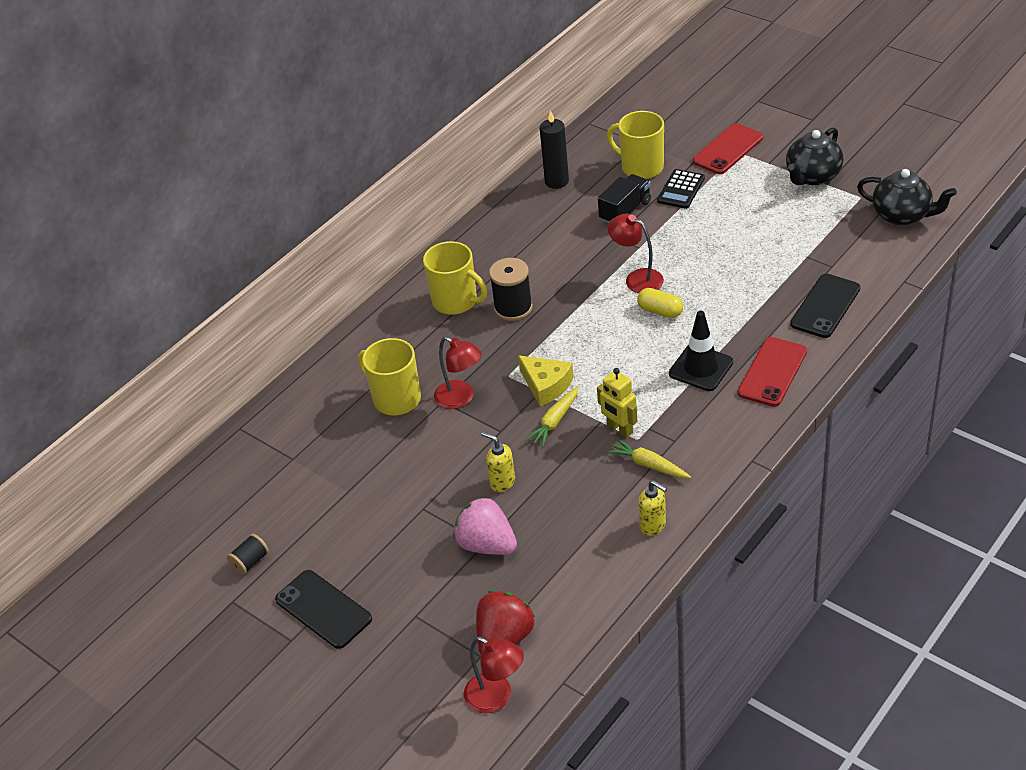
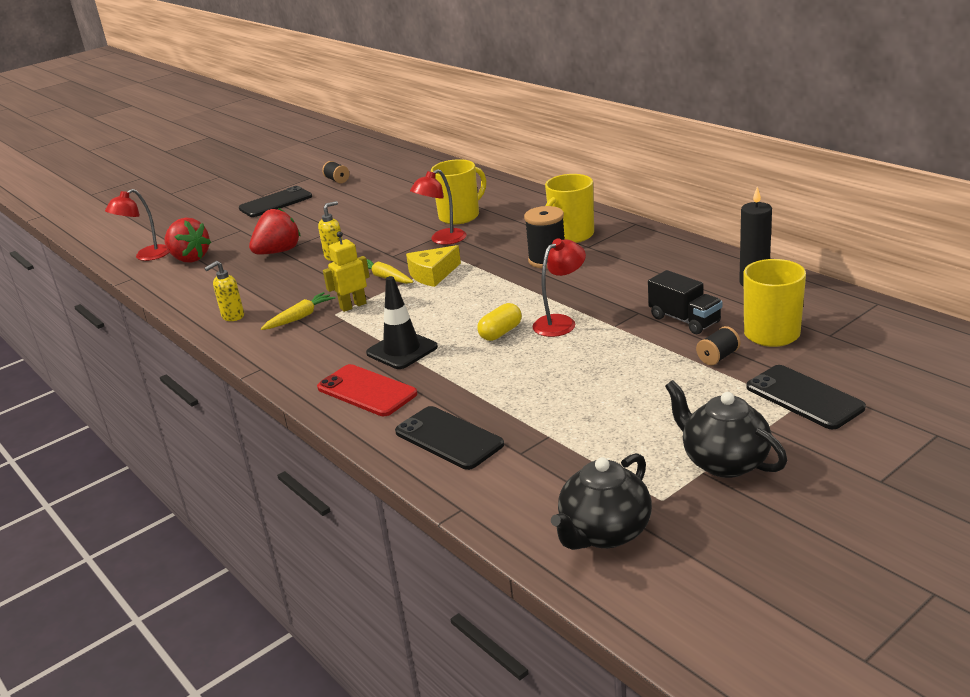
camera: 100 degrees right, 15 degrees down
pink strawberry [453,496,517,555] -> red strawberry [249,208,301,255]
black calculator [657,169,705,209] -> black spool [696,326,741,365]
red phone [693,123,763,174] -> black phone [746,365,866,429]

